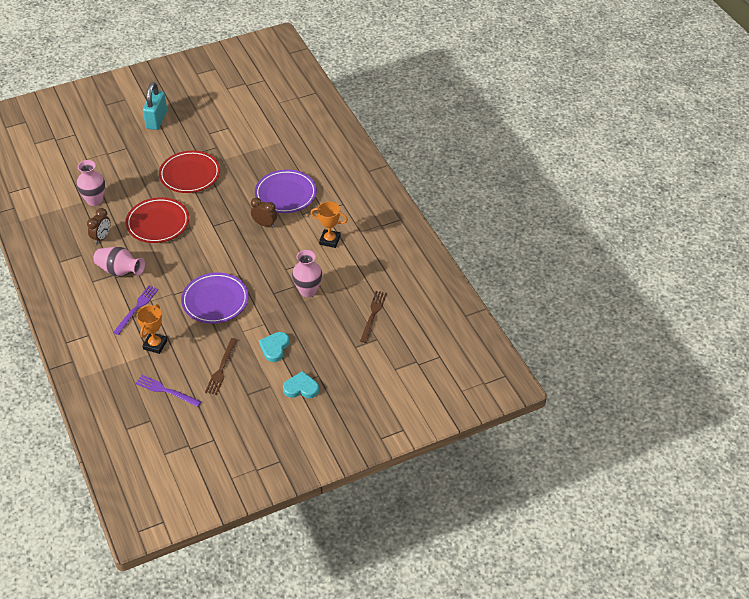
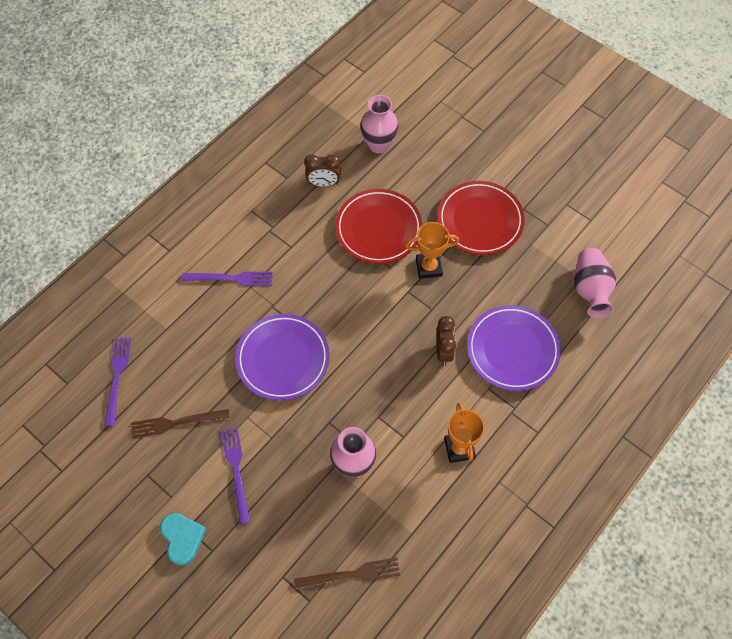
camera: 65 degrees right, 15 degrees up
pink vase [93,247,145,276] -> pink vase moved to [574,248,616,318]
orange trophy [136,304,167,354] -> orange trophy moved to [405,222,459,279]
turquoise padlock [143,82,167,130] -> none
turquoise heart [259,332,289,362] -> purple fork [221,426,251,524]

